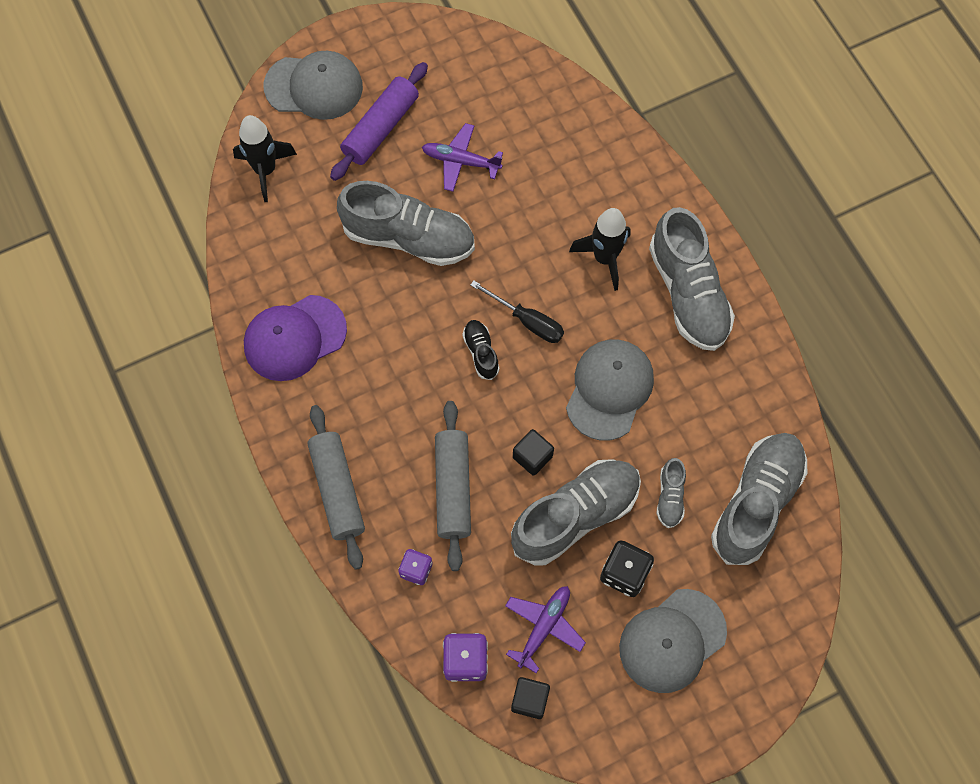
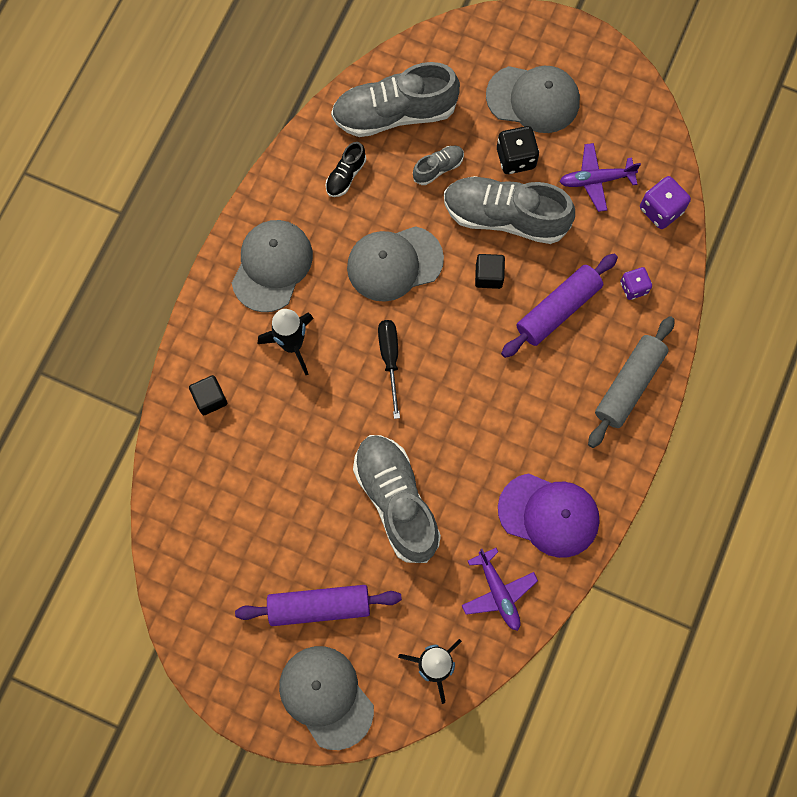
camera: 130 degrees left, 5 degrees up
purple plane [422,123,503,192] -> purple plane moved to [461,548,538,631]
grey rolling pin [435,401,471,571] -> purple rolling pin [501,254,618,358]
black shoe [462,320,500,380] -> black shoe moved to [325,142,366,197]
black cube [511,677,550,719] -> black cube moved to [189,375,227,415]
grey shoe [649,207,735,351] -> grey cap [232,220,313,312]

